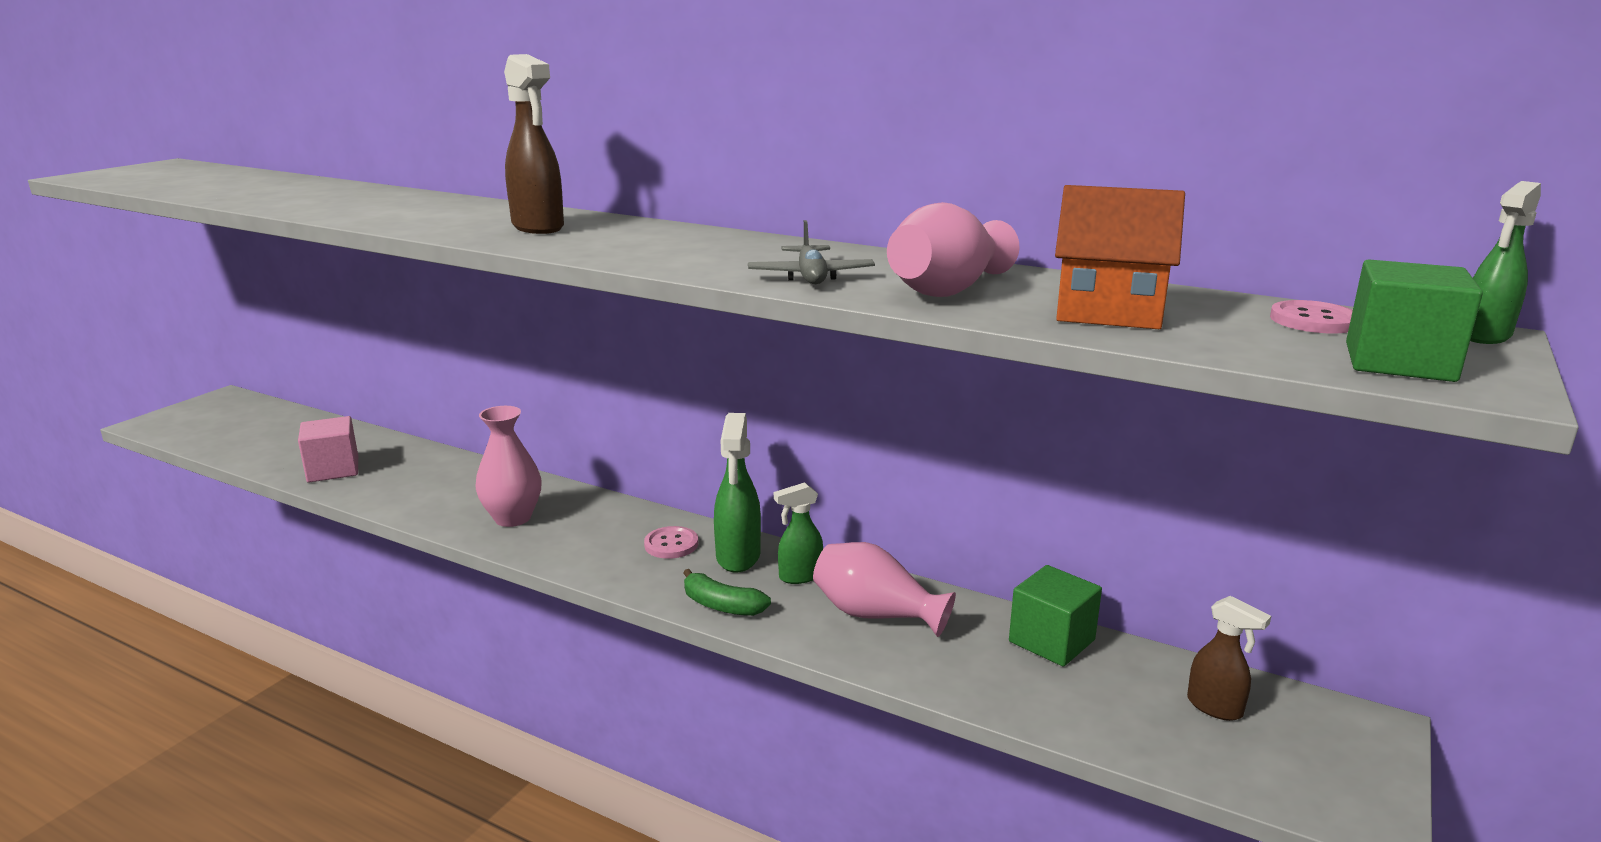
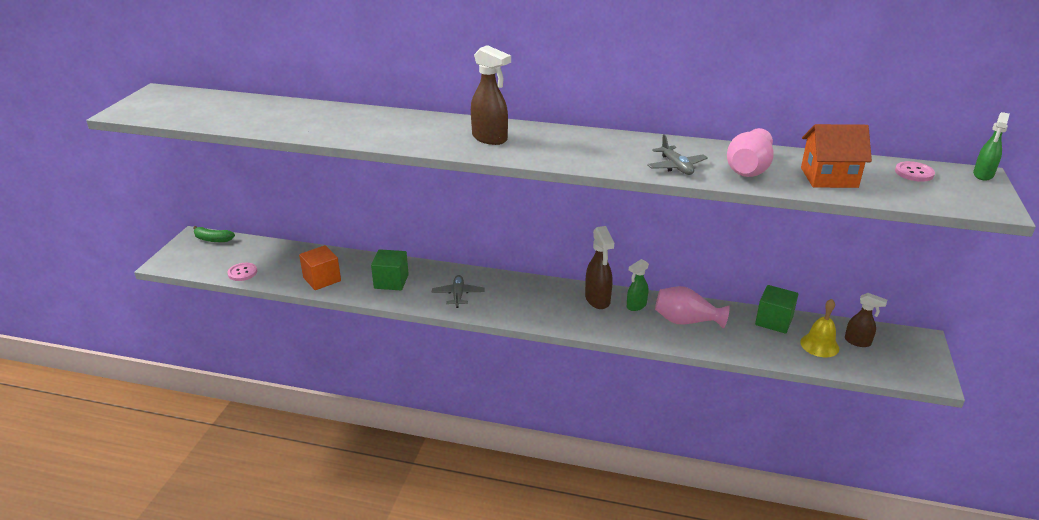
camera: 15 degrees left, 10 degrees up
pink cube [298,416,358,482] -> orange cube [299,245,341,290]
pink vase [475,406,542,527] -> grey plane [432,275,485,308]
pink button [644,526,698,559] -> pink button moved to [227,263,257,281]
green banana [683,569,771,616] -> green banana moved to [193,226,235,242]
green spray bottle [714,413,761,573] -> brown spray bottle [585,226,614,309]
green cube [1346,260,1483,382] -> green cube moved to [371,249,409,290]
none -> yellow bell [800,299,839,357]

